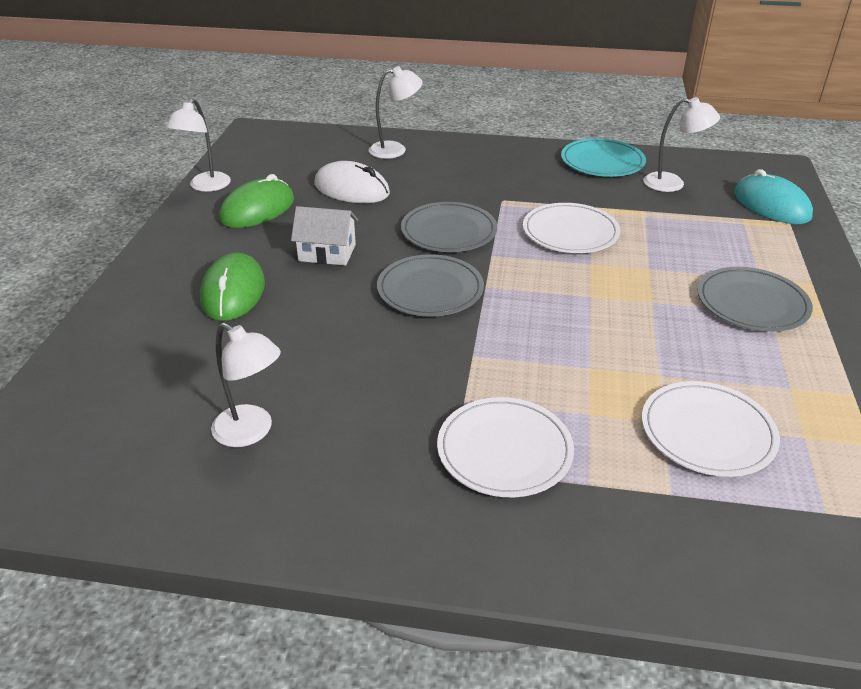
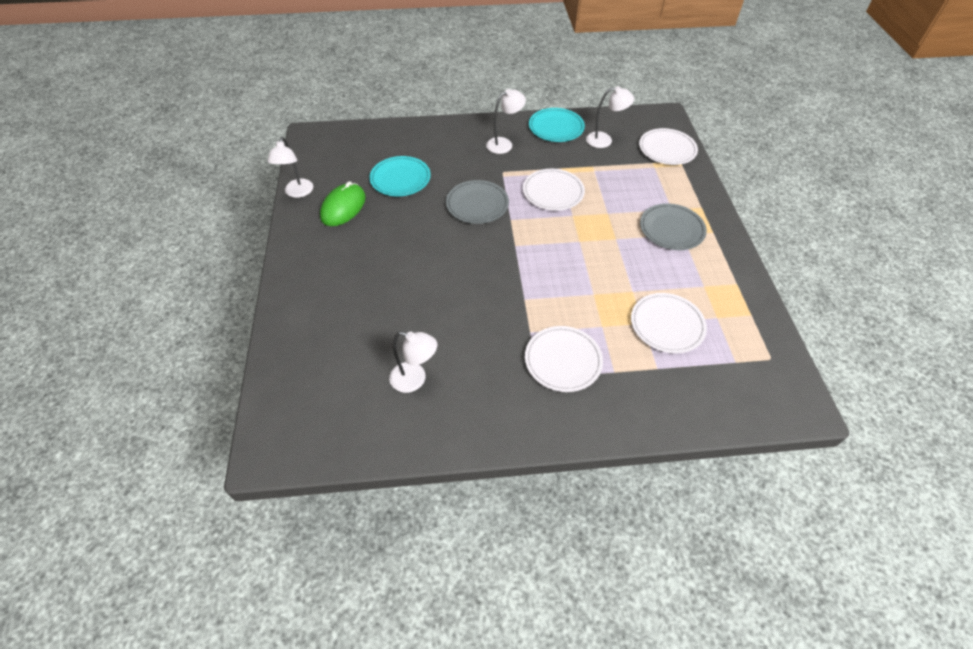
camera: 15 degrees left, 15 degrees up
green mouse [200,252,265,321] -> none
white house [291,206,358,266] -> none
white mouse [315,161,390,203] -> turquoise plate [369,156,431,196]
white lamp [369,66,423,159] -> white lamp moved to [486,89,526,154]
grey plate [377,254,484,317] -> none
turquoise mouse [734,169,813,224] -> white plate [639,128,698,165]

